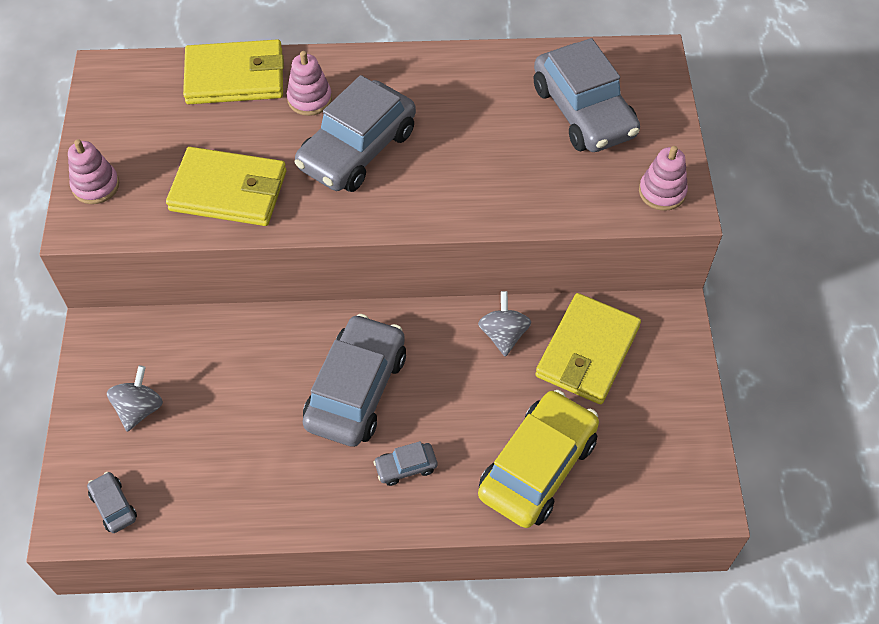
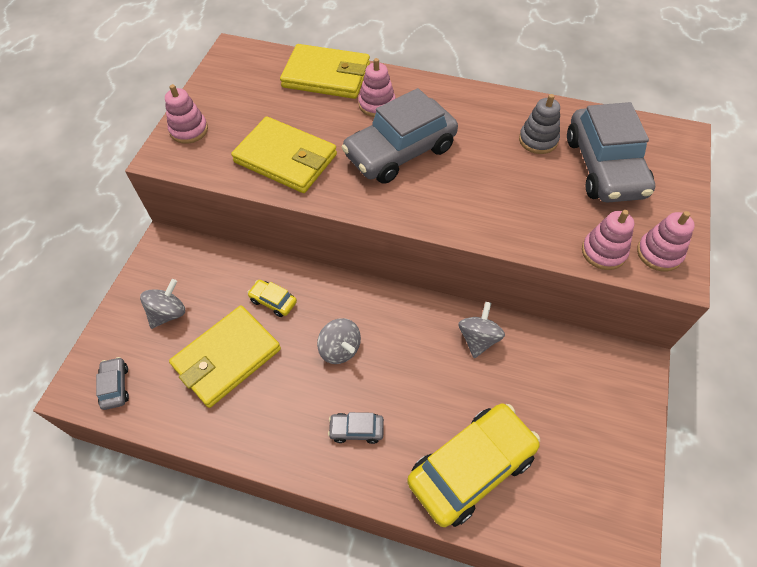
camera: 20 degrees right, 0 degrees up
grey car [303,314,406,447] -> grey spinning top [317,318,361,364]
yellow wallet [535,293,641,404] -> yellow wallet moved to [169,305,281,408]
none -> yellow car [247,280,297,317]
none -> grey stacking toy [519,94,560,154]
none -> pink stacking toy [582,210,634,270]

